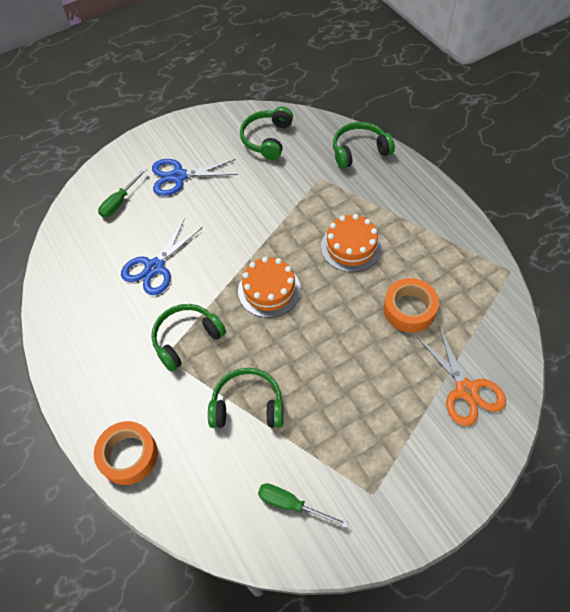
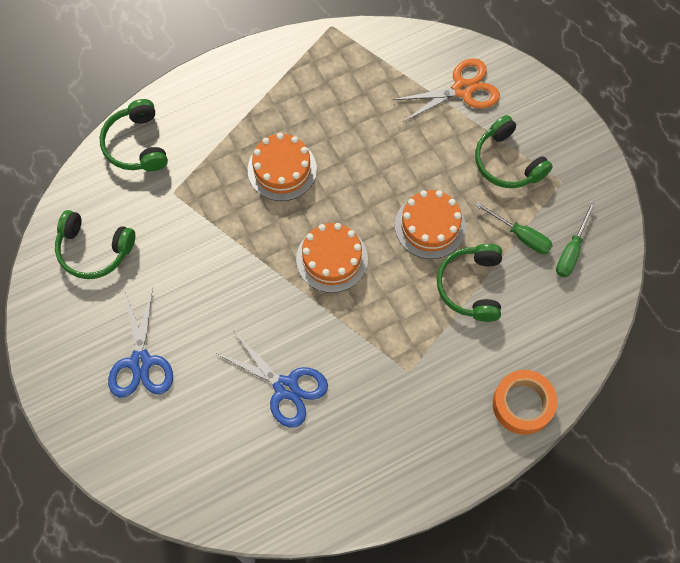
camera: 90 degrees left, 10 degrees up
green screwdriver [98,168,147,218] -> green screwdriver moved to [475,202,553,254]
green headphones [151,304,226,372] -> green headphones moved to [475,115,553,188]
orange tape [384,278,439,332] -> none
none -> orange cake [395,190,466,259]

